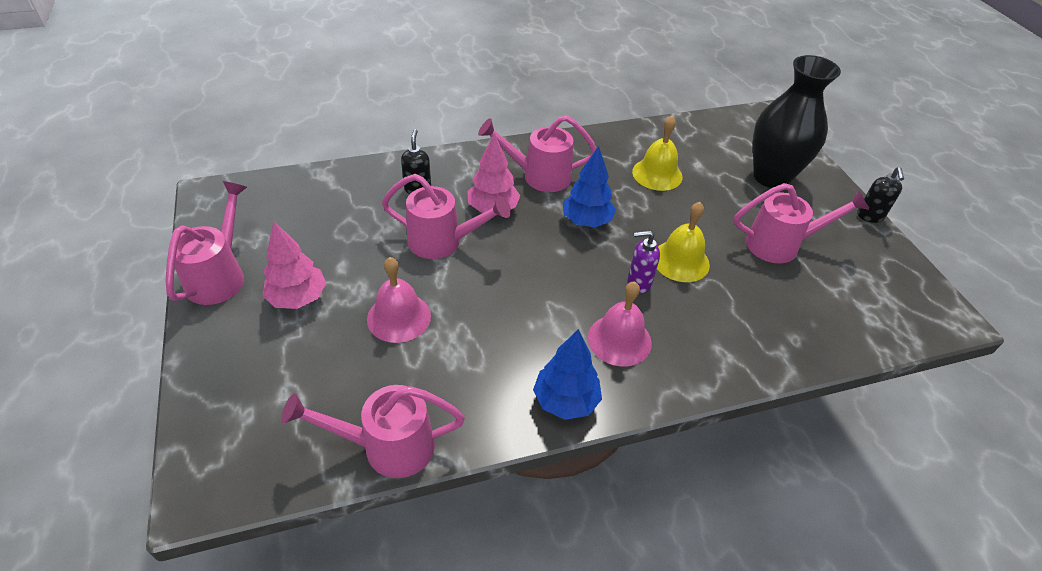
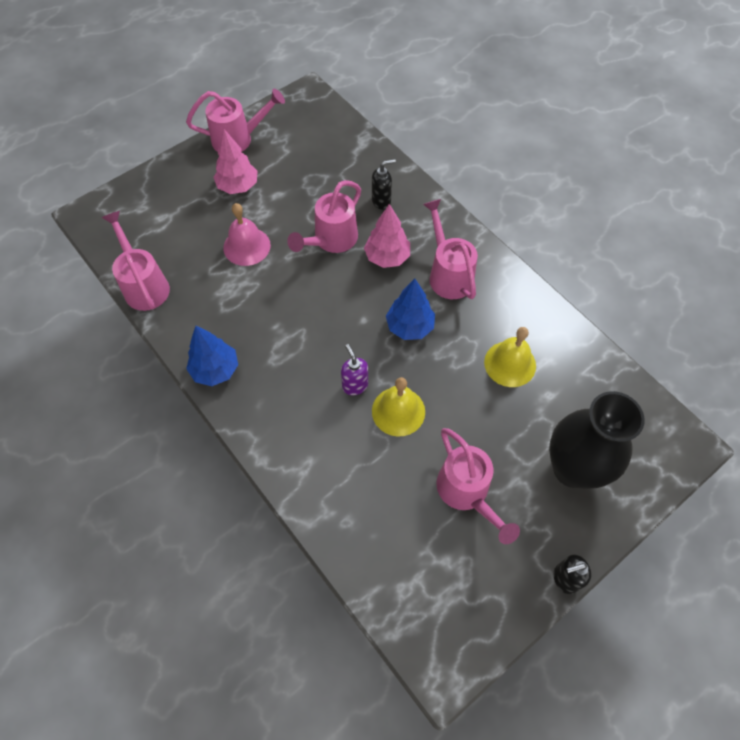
camera: 70 degrees right, 15 degrees up
pink watering can [382,174,511,259] -> pink watering can turned 45 degrees clockwise [287,180,361,253]
pink bell [588,281,652,367] -> none

